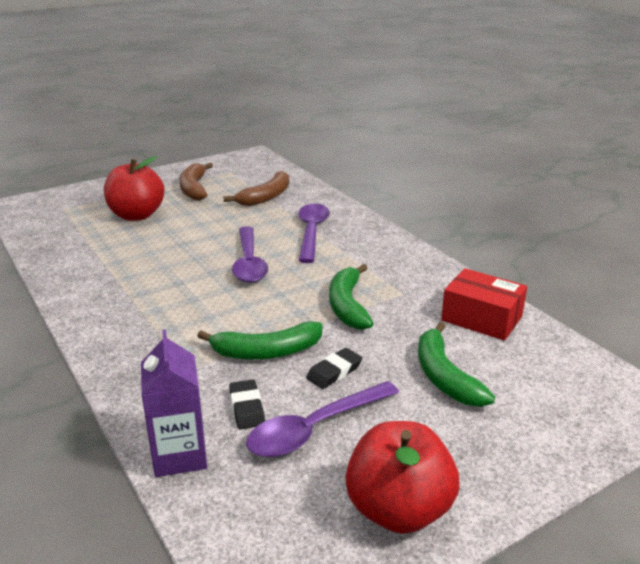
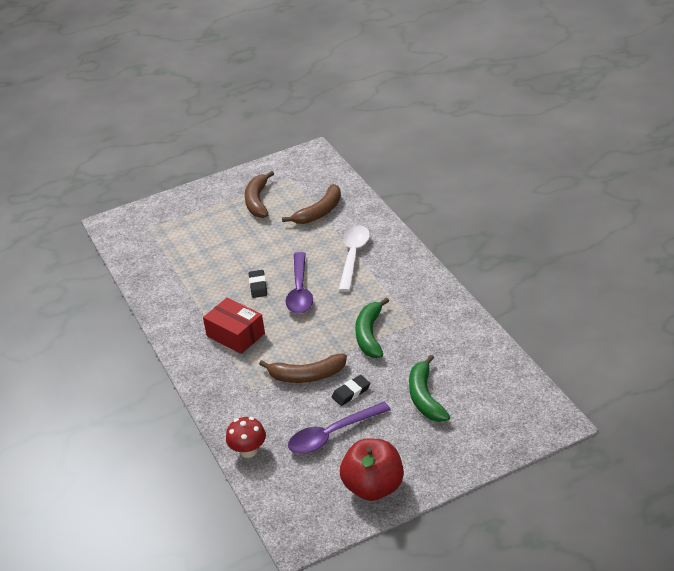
camera: 10 degrees right, 10 degrees up
red apple [104,156,165,221] -> none
purple carton [141,330,207,477] -> red mushroom [226,417,266,458]
green banana [197,321,323,360] -> brown banana [259,354,347,383]
black eraser [229,379,265,430] -> black eraser moved to [249,270,267,298]
purple spoon [298,204,330,263] -> white spoon [338,225,370,292]
red box [441,268,527,341] -> red box moved to [203,297,265,354]

